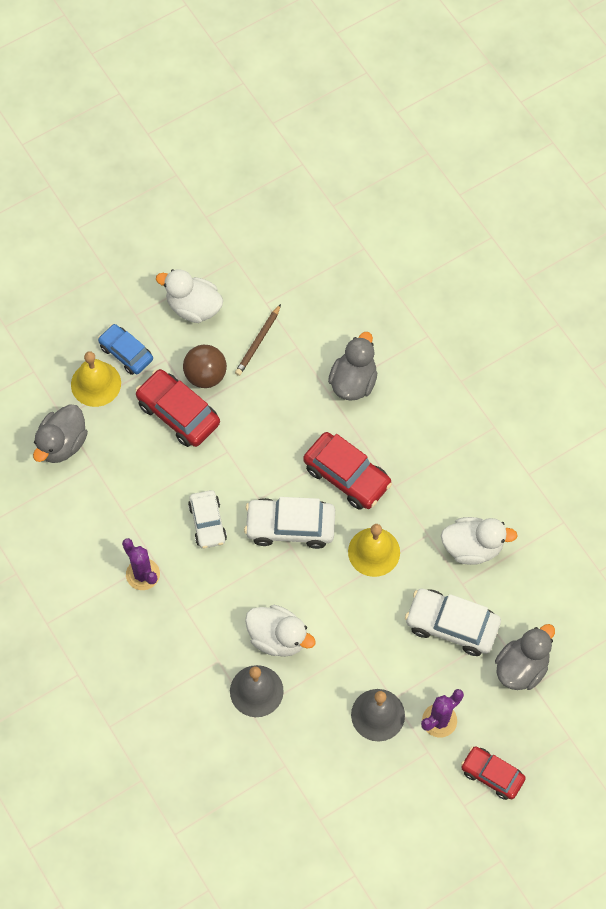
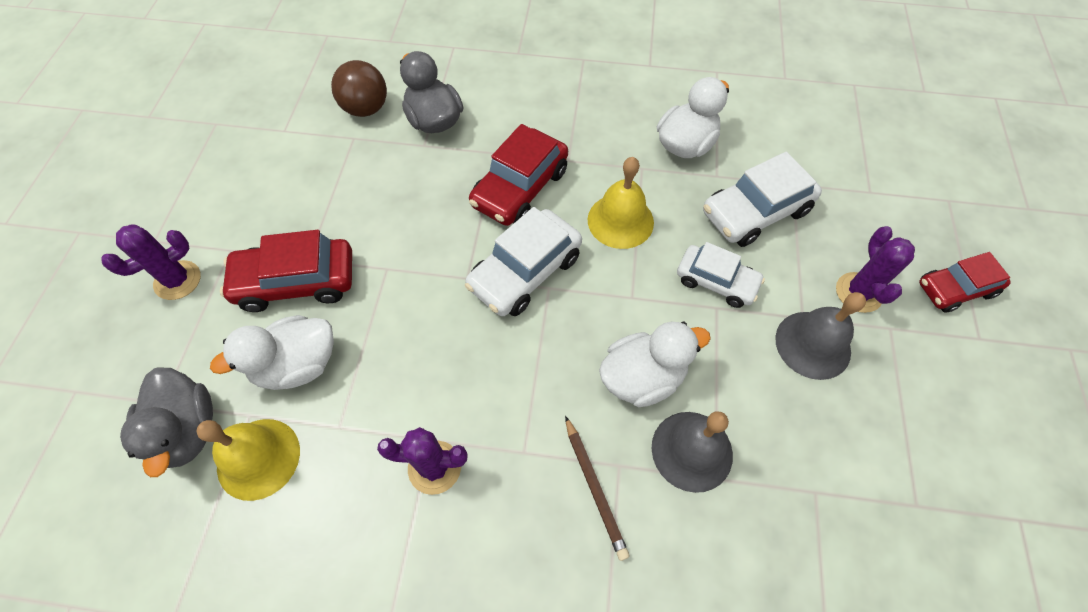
camera: 50 degrees left, 5 degrees down
yellow bell [71,351,121,407] -> yellow bell moved to [196,419,300,501]
blue car [98,324,153,375] -> purple cactus [101,224,201,300]
white duck [156,269,223,323] -> white duck moved to [210,315,334,390]
brown ball [183,345,227,388] -> brown ball moved to [331,60,387,117]
white car [188,490,227,549] -> white car moved to [677,242,765,308]
brown pencil [235,304,281,376] -> brown pencil moved to [565,416,630,561]
red car [303,432,392,510] -> red car turned 135 degrees clockwise [469,124,568,226]
grey duck [495,624,555,690] -> none

